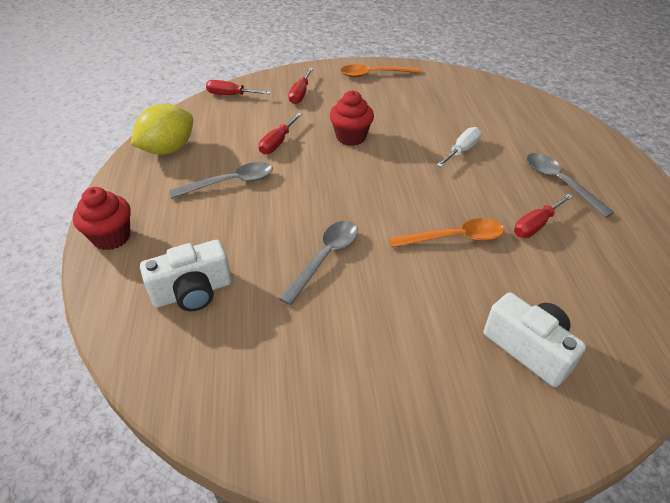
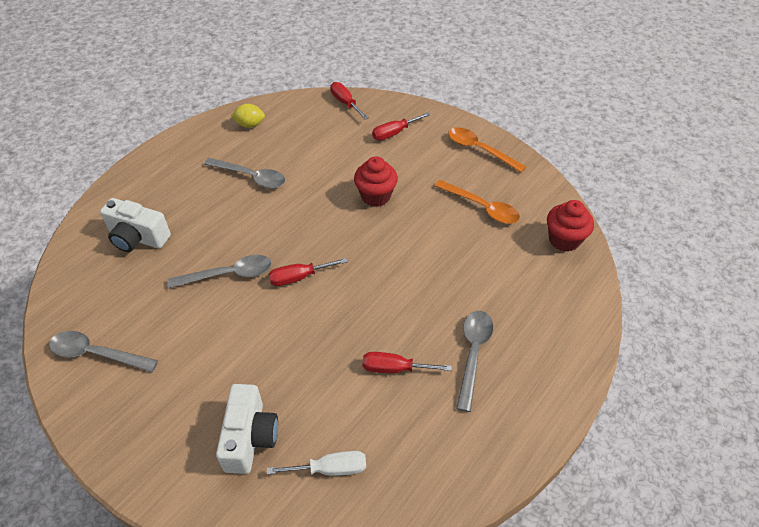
camera: 45 degrees right, 5 degrees up
red cupcake [73,187,131,250] -> red cupcake moved to [547,200,594,252]
yellow lemon [131,104,193,155] -> yellow lemon [231,104,265,128], size x0.56
red screwdriver [259,113,302,154] -> red screwdriver moved to [269,258,348,286]
orange spoon [389,218,504,248] -> orange spoon moved to [435,180,520,224]
white screwdriver [436,127,482,167] -> white screwdriver moved to [267,451,366,476]
none -> grey spoon [49,331,158,372]

